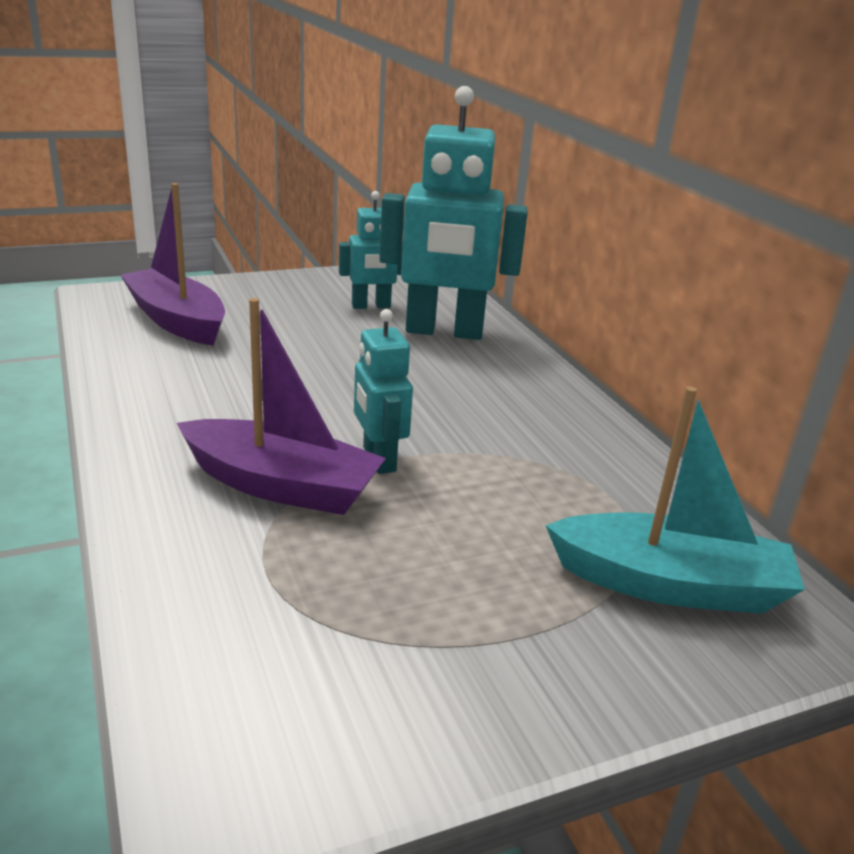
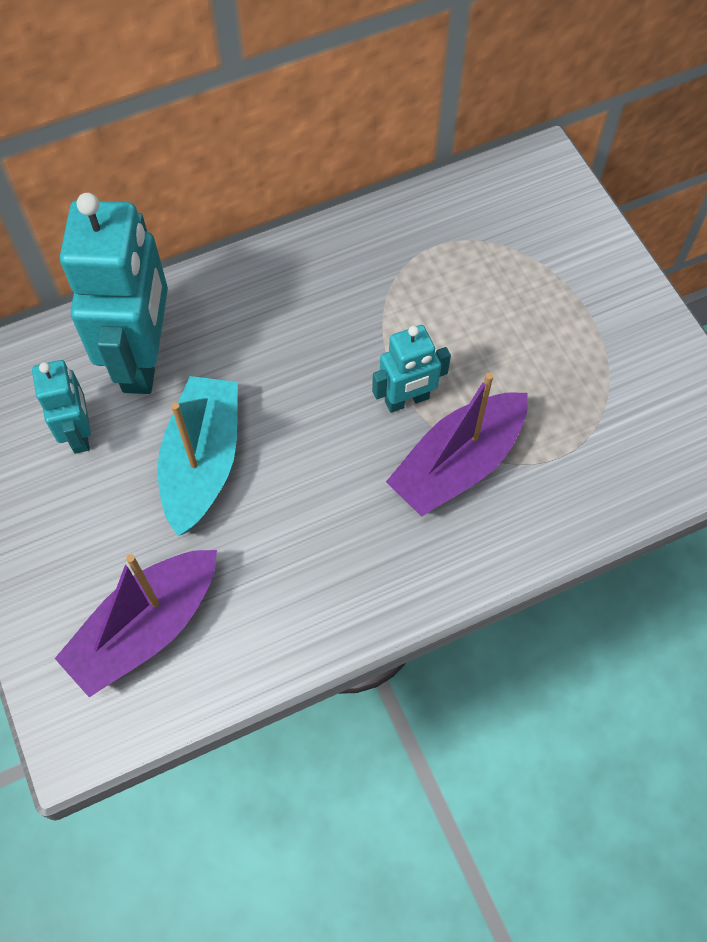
camera: 90 degrees left, 35 degrees up
purple boat [177,298,386,515] -> purple boat turned 150 degrees counterclockwise [386,373,528,517]
turquoise boat [545,386,805,614] -> turquoise boat moved to [158,376,238,536]

